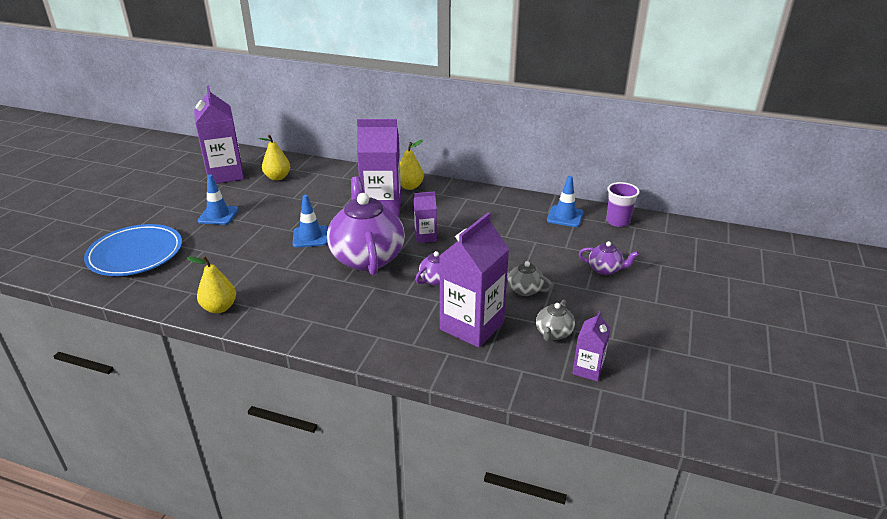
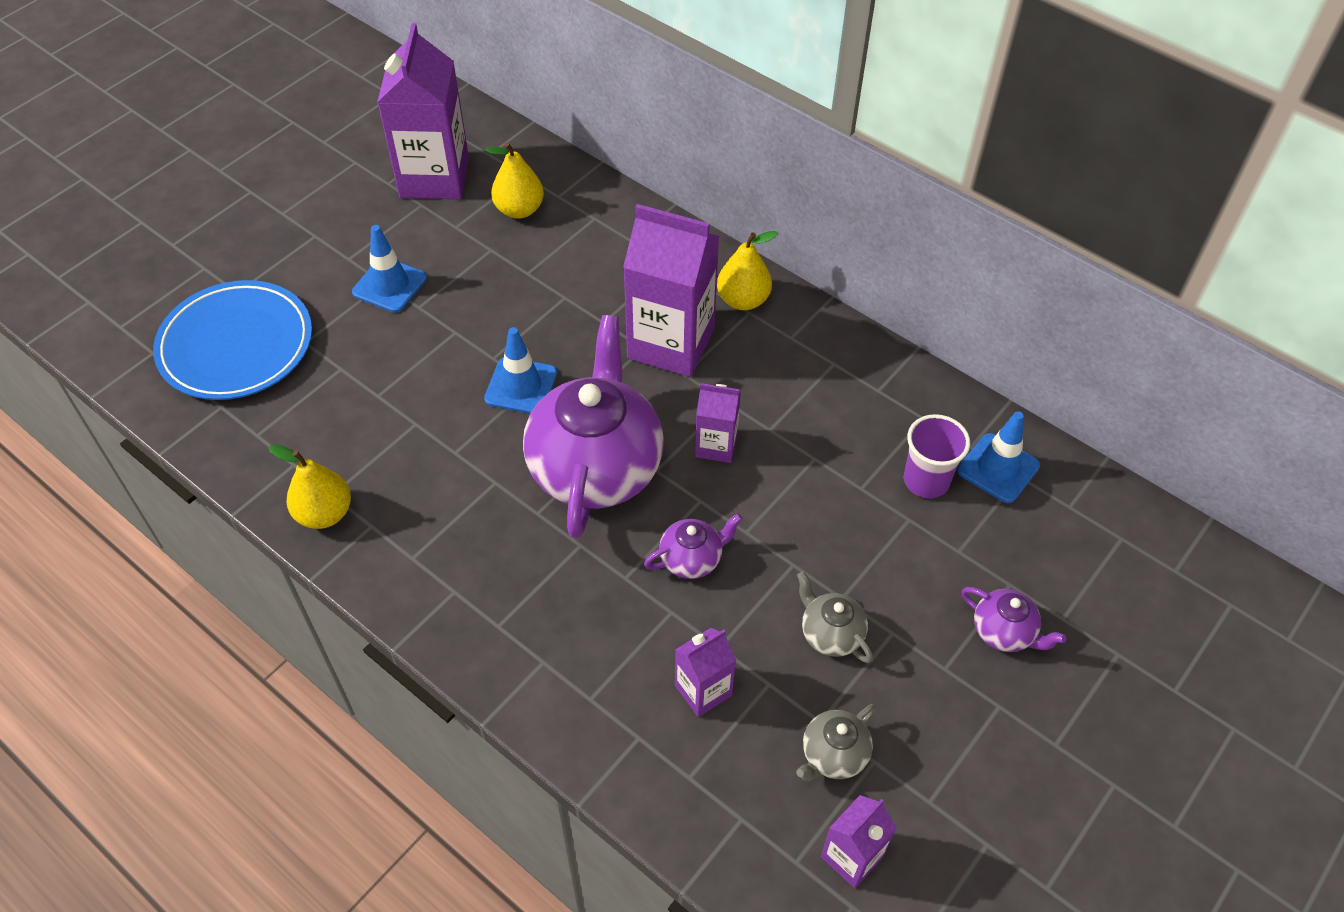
camera: 20 degrees right, 20 degrees up
purple carton [439,212,509,348] -> purple carton [675,628,736,717], size x0.51
purple cup [606,182,640,227] -> purple cup moved to [904,414,970,498]

